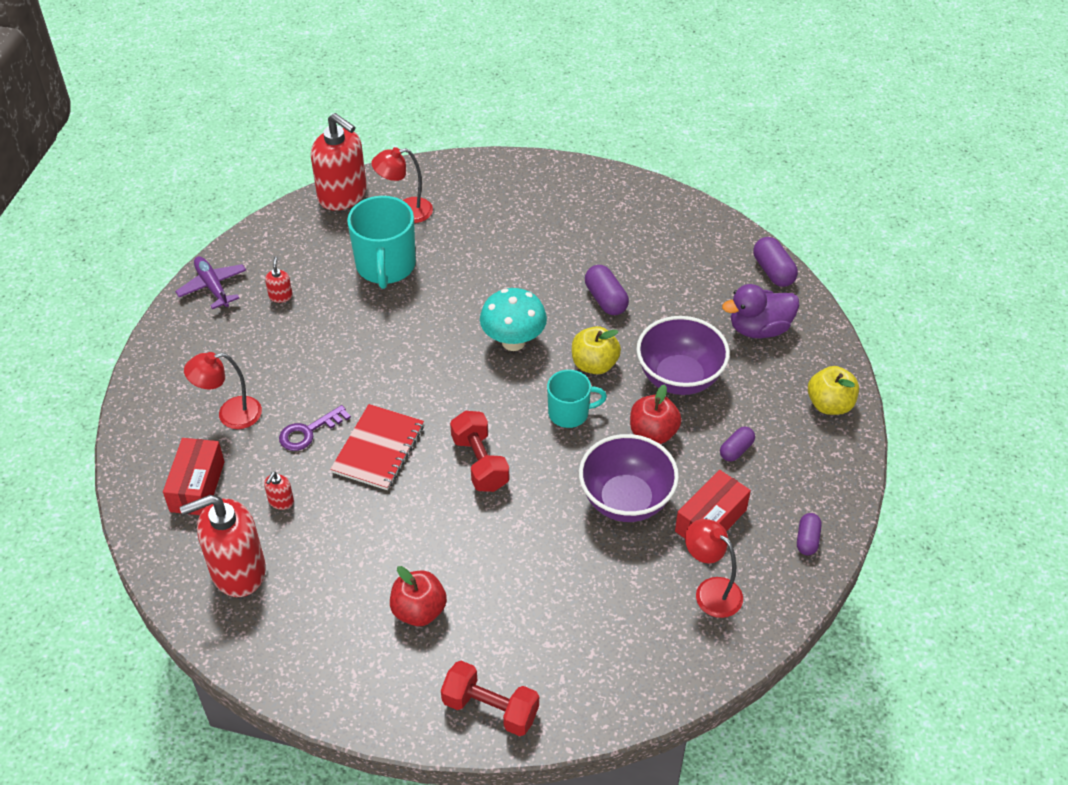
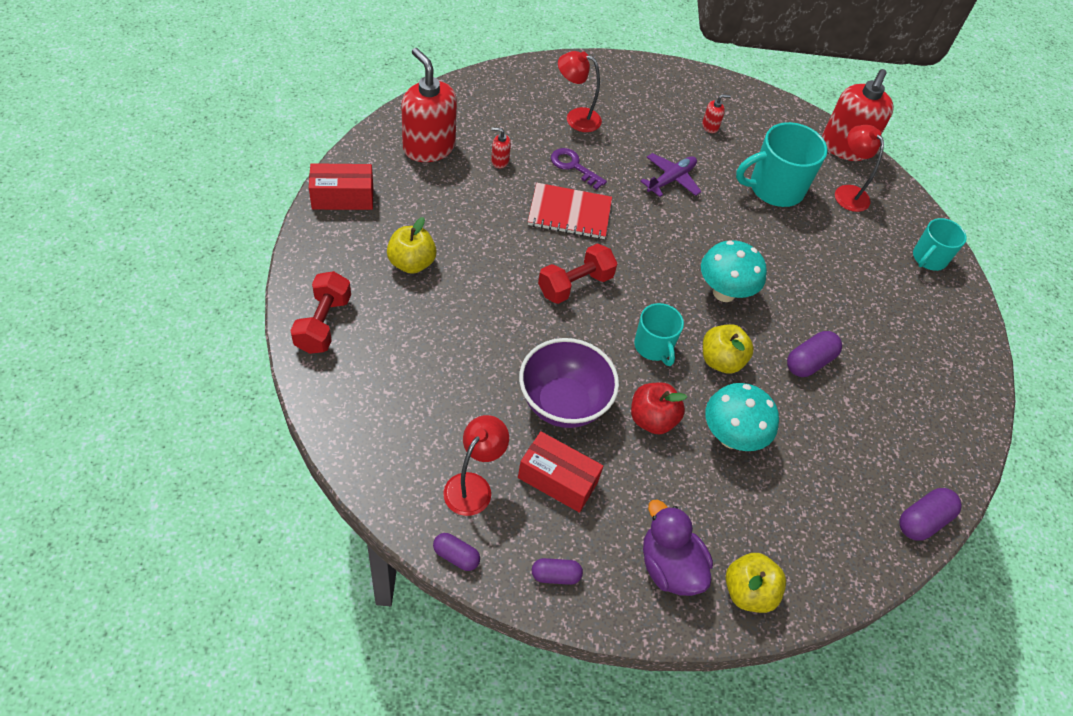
camera: 70 degrees right, 5 degrees up
red box [163,438,225,515] -> red box moved to [309,163,373,210]
purple plane [175,256,246,309] -> purple plane moved to [640,153,702,197]
red lamp [184,352,262,429] -> red lamp turned 45 degrees counterclockwise [558,51,602,132]
red apple [390,566,447,626] -> yellow apple [387,217,437,274]
purple bowl [636,316,730,395] -> turquoise mushroom [705,383,779,451]
purple capsule [720,427,755,462] -> purple capsule moved to [433,533,480,571]
purple duck [722,284,799,339] -> purple duck moved to [643,500,713,596]
none -> turquoise mug [913,218,967,271]

